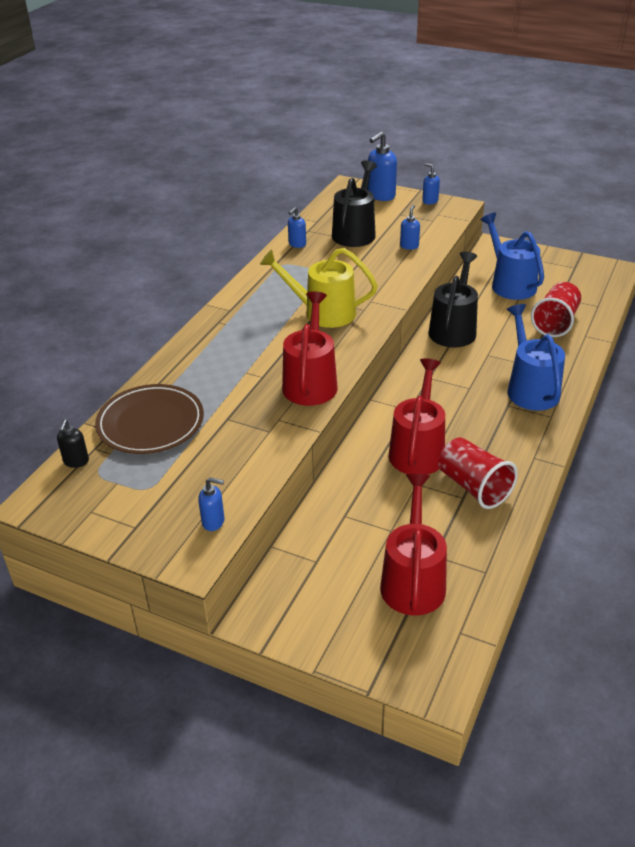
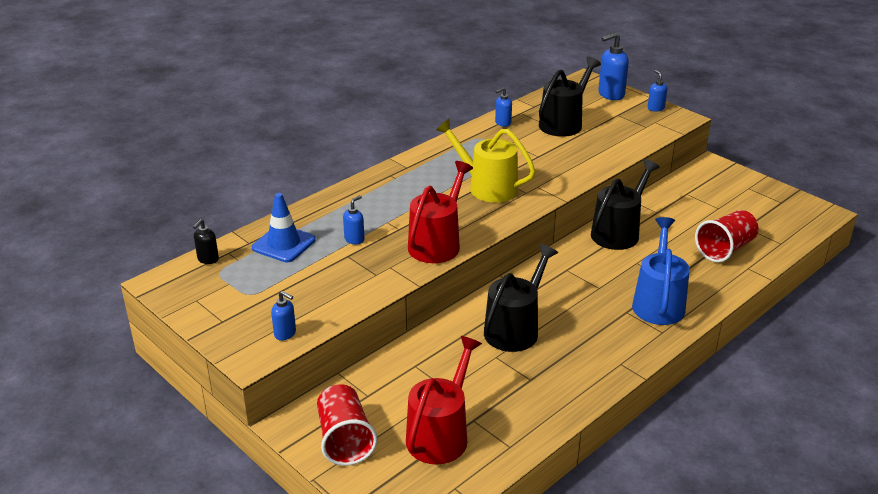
camera: 20 degrees right, 5 degrees down
brown plate [95,384,204,454] -> blue traffic cone [252,193,316,262]
red watering can [388,359,445,475] -> black watering can [484,244,558,352]
blue soap dispenser [400,205,420,250] -> blue soap dispenser moved to [343,195,365,245]
red cup [438,437,518,509] -> red cup moved to [317,384,378,466]
blue watering can [481,213,544,300] -> none

